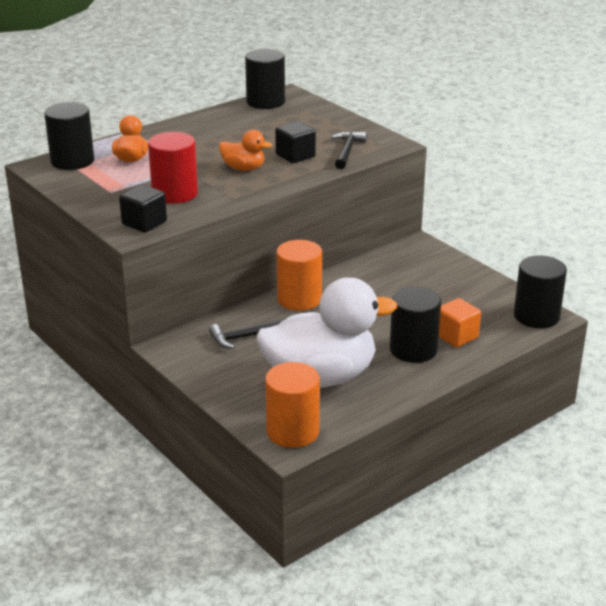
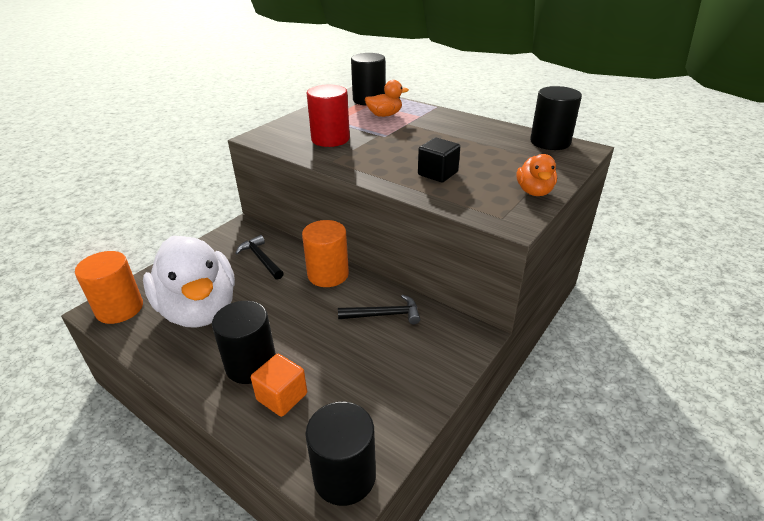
camera: 75 degrees right, 5 degrees up
black cube [119,184,167,233] -> none
orange duck [219,130,272,171] -> orange duck moved to [516,154,557,196]
black hammer [331,131,367,169] -> black hammer moved to [338,295,420,324]

